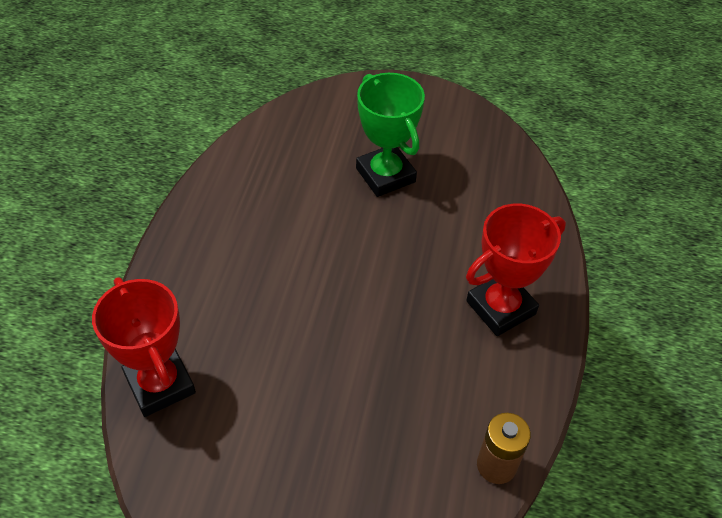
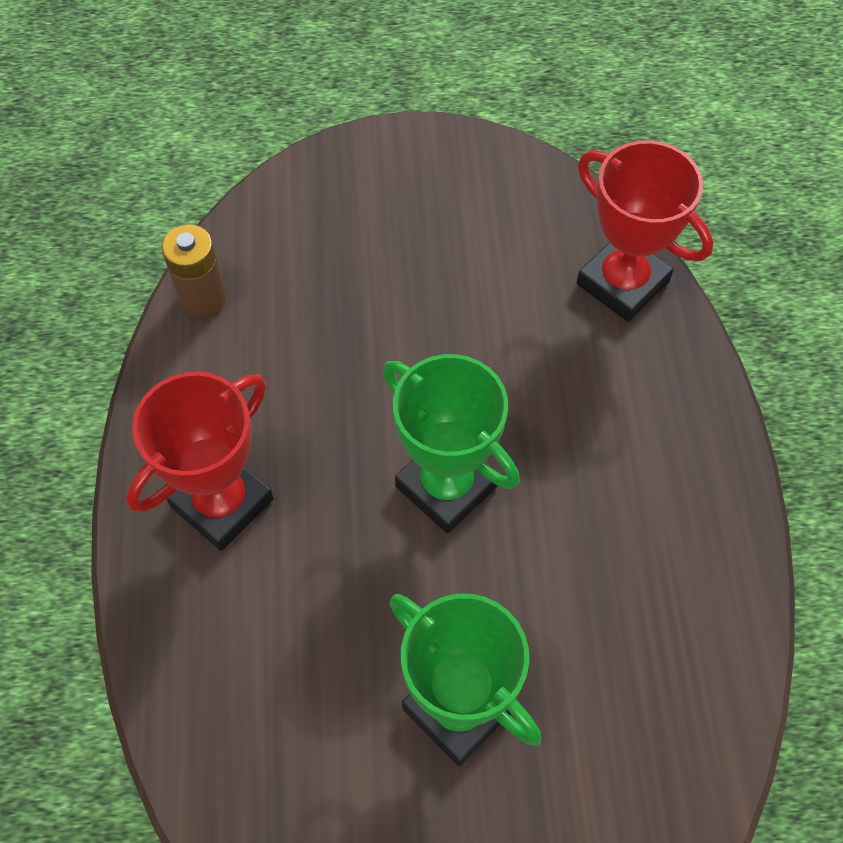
camera: 165 degrees right, 10 degrees up
none -> green trophy [383,354,520,533]

